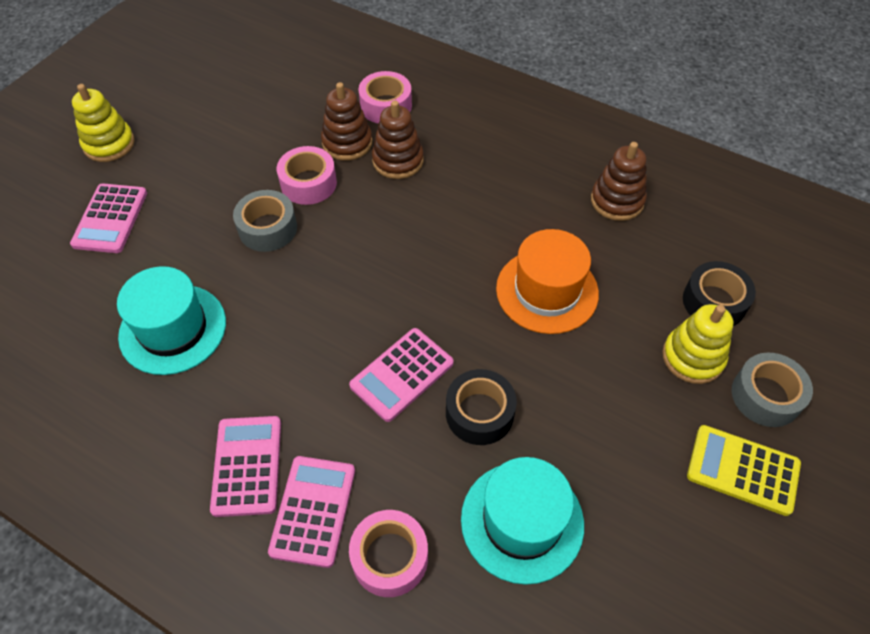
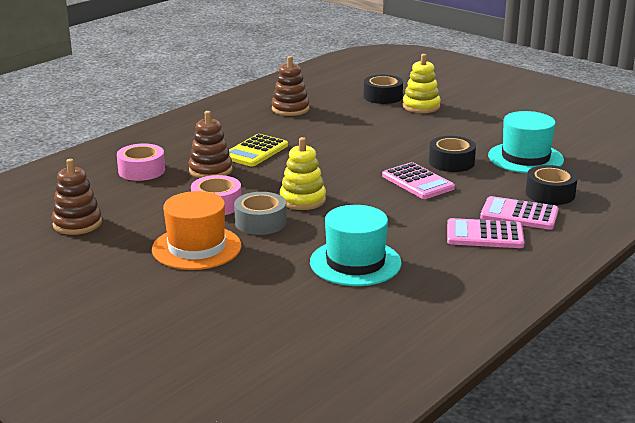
camera: 80 degrees left, 30 degrees down
pink calculator [70,183,147,253] -> none
yellow stacking toy [72,84,135,162] -> yellow stacking toy moved to [280,137,326,210]
brown stacking toy [321,82,372,161] -> brown stacking toy moved to [52,159,102,235]
pink tape [349,510,428,597] -> black tape [526,165,578,205]
orange hat [496,229,599,334] -> orange hat moved to [152,191,241,270]
yellow calculator [687,425,801,516] -> yellow calculator moved to [229,134,288,167]
grey tape [732,352,813,427] -> none

